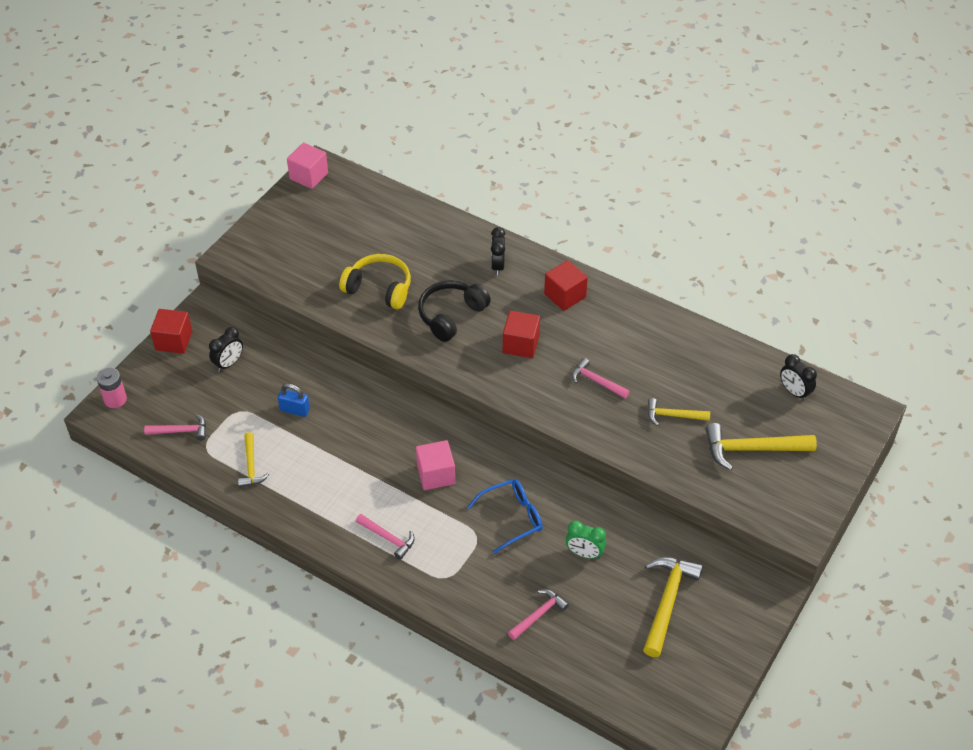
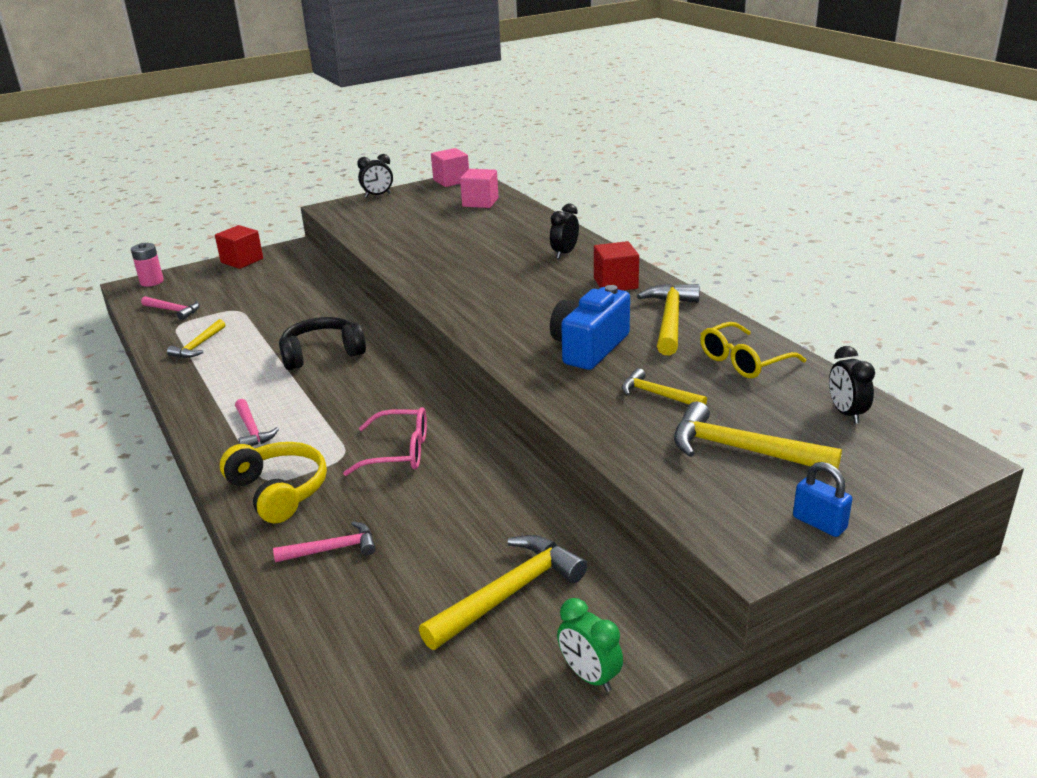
camera: 30 degrees right, 20 degrees down
black clock [209,327,243,372] -> black clock moved to [357,154,393,198]
blue padlock [278,384,310,417] -> blue padlock moved to [793,462,852,537]
yellow headphones [339,254,411,309] -> yellow headphones moved to [220,442,327,523]
pink cube [416,440,455,490] -> pink cube moved to [460,169,498,208]
black headphones [418,280,491,342] -> black headphones moved to [279,317,366,370]
blue glasses [468,479,543,554] -> pink glasses [343,407,427,476]
red cube [503,310,540,358] -> none
green clock [566,521,606,559] -> green clock moved to [557,598,623,692]
pink hammer [572,358,630,398] -> blue camera [550,285,630,370]
none -> yellow hammer [637,283,700,355]
none -> yellow glasses [700,322,806,378]

